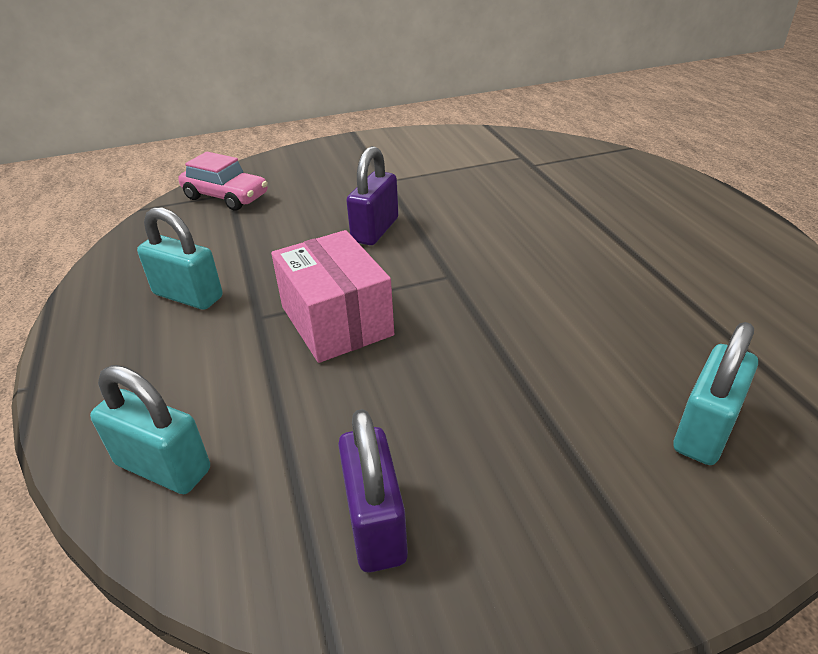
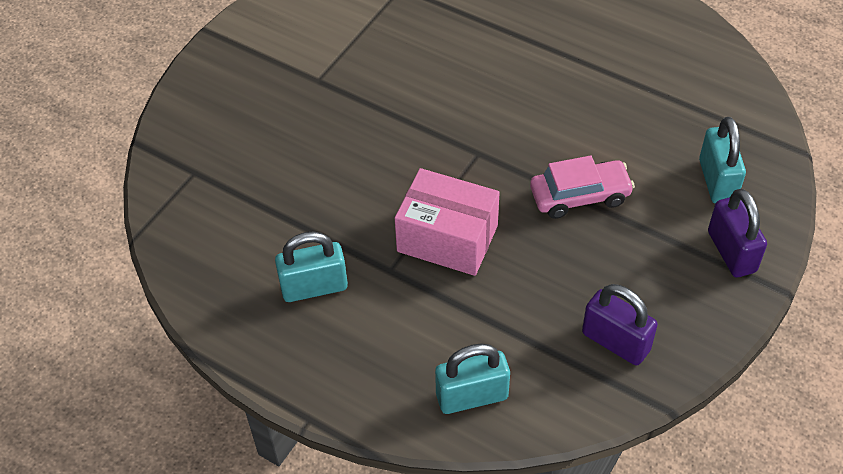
camera: 40 degrees left, 15 degrees up
pink car [178,152,268,211] -> pink car moved to [530,156,635,219]
purple padlock [346,146,399,245] -> purple padlock moved to [708,188,767,277]

